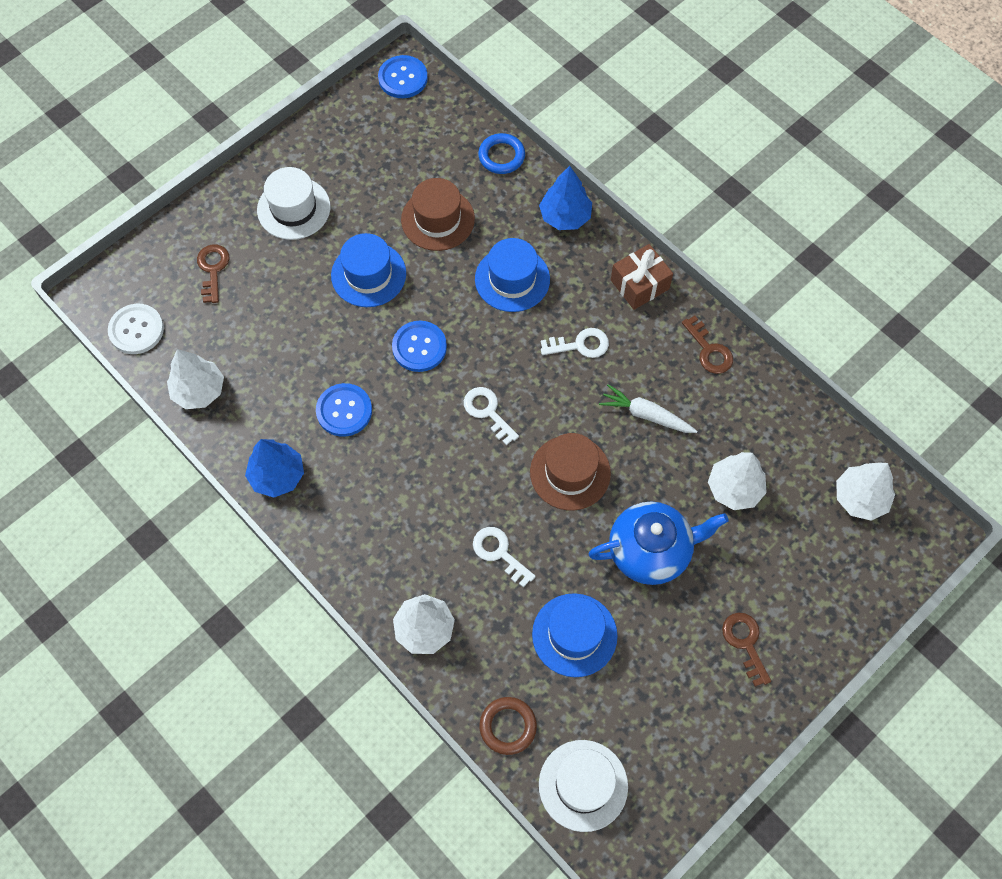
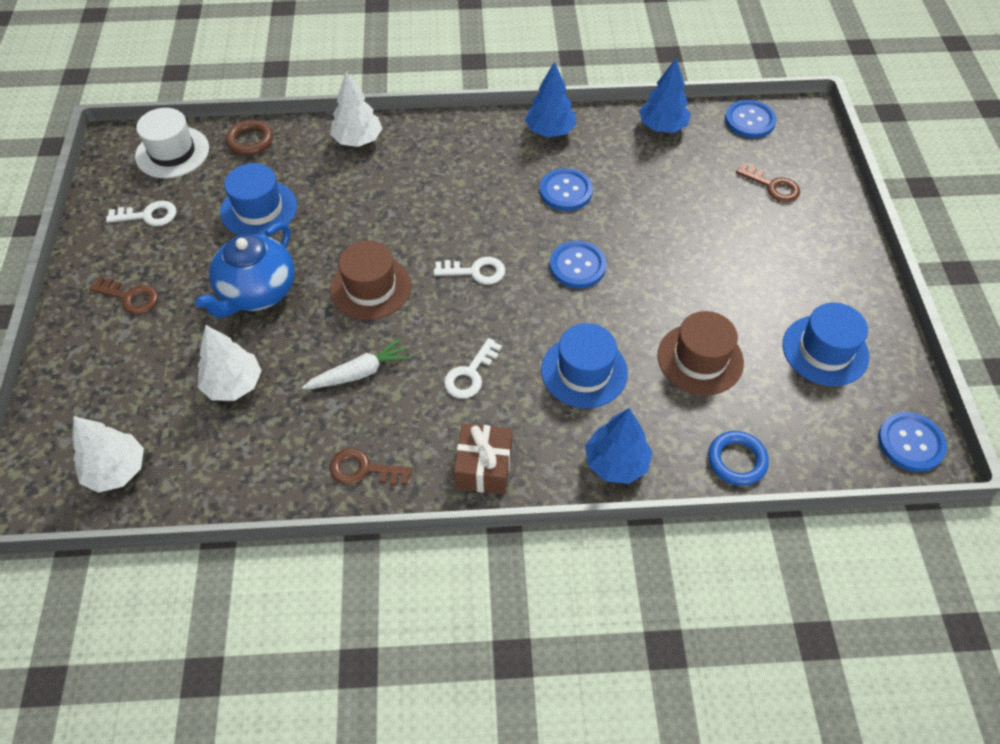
camera: 130 degrees right, 10 degrees down
white button [108,304,164,354] -> blue button [725,100,777,138]
white tree [167,349,224,409] -> blue tree [639,58,691,133]
white hat [257,167,330,240] -> none
blue hat [331,233,406,307] -> blue hat moved to [782,303,869,386]
white key [473,527,536,588] -> white key moved to [106,201,177,226]

